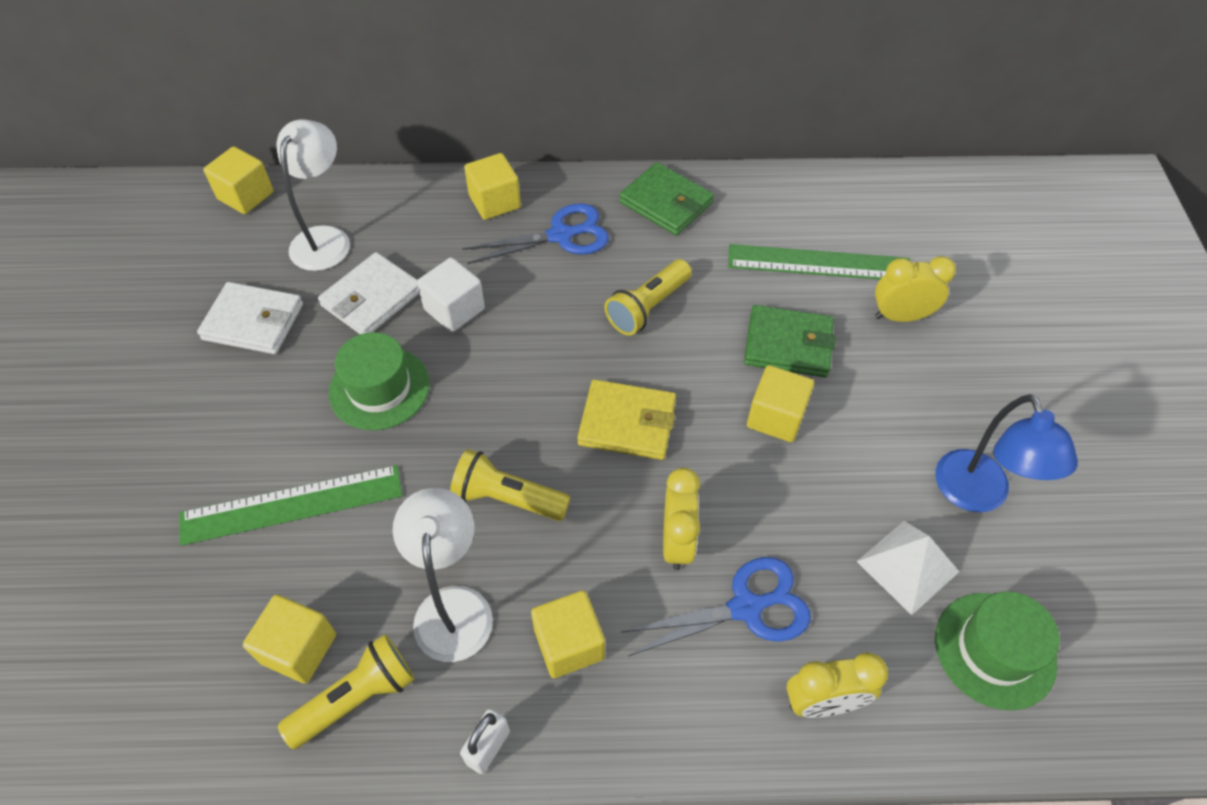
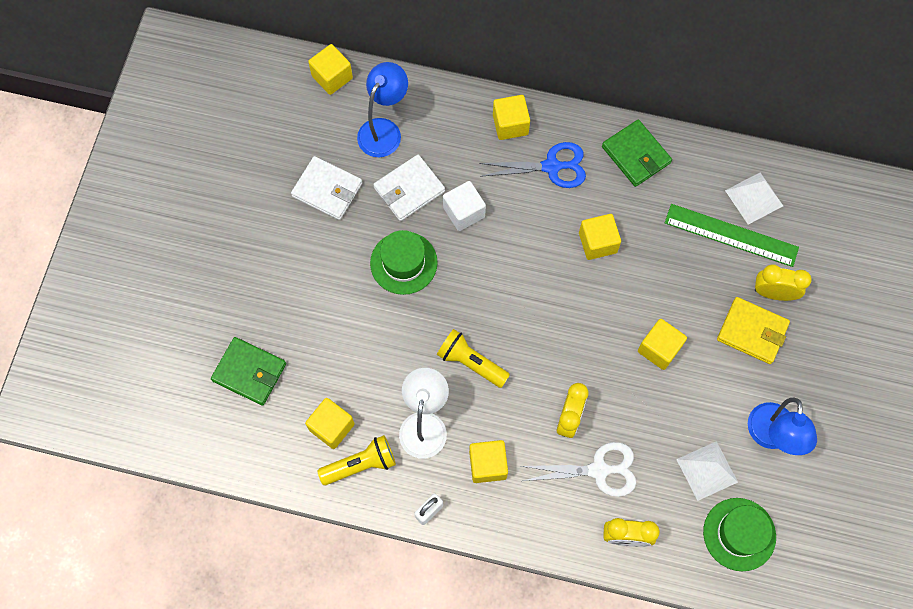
camera: 15 degrees right, 15 degrees up
green ruler [179,465,402,546] -> none
white lamp [277,119,350,271] -> blue lamp [357,62,408,157]
yellow wallet [577,379,676,460] -> yellow wallet moved to [717,297,790,364]
yellow flashlight [605,259,692,335] -> yellow cube [579,214,621,260]
blue scissors [621,557,811,656] -> white scissors [521,442,636,497]
green wallet [744,305,836,377] -> green wallet moved to [211,337,286,406]
none -> white pyramid [725,173,783,225]

